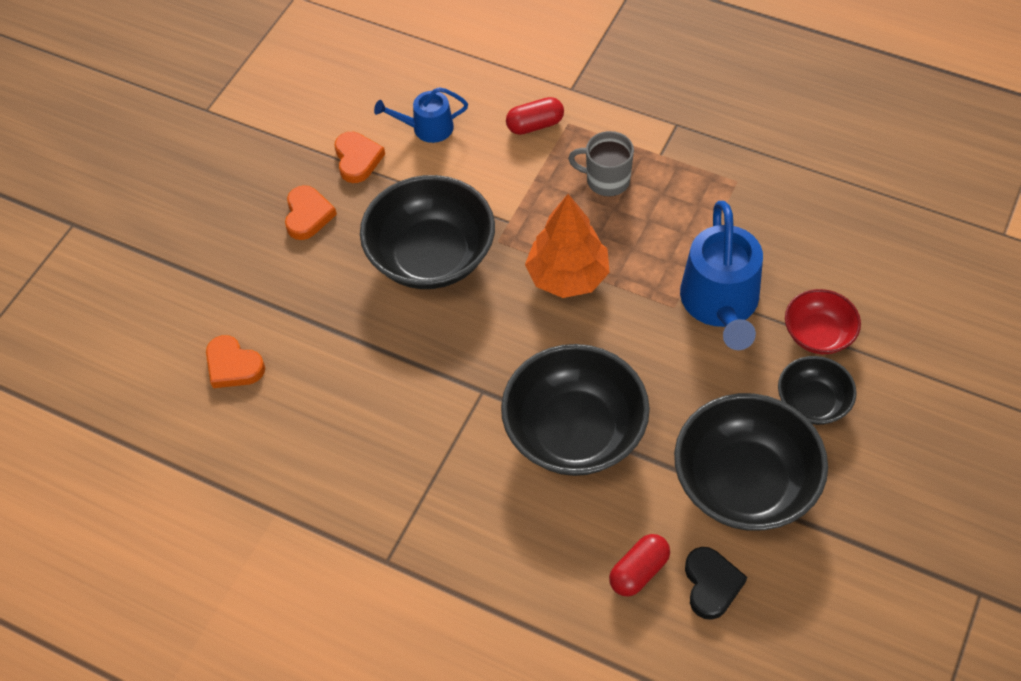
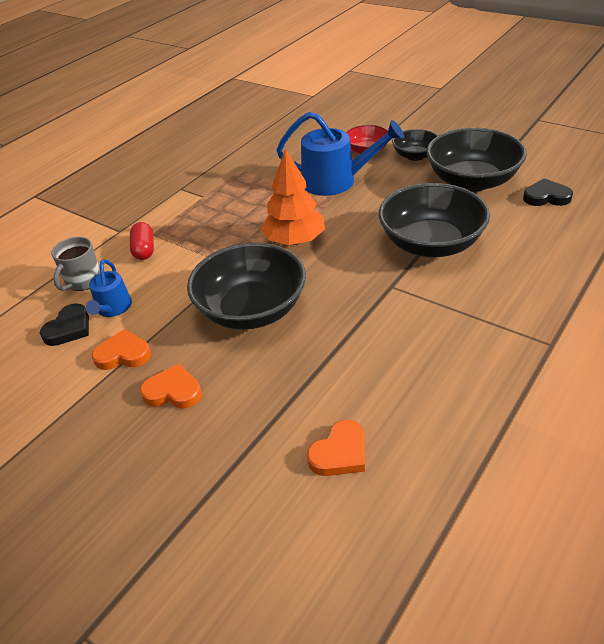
camera: 80 degrees left, 15 degrees down
grey mug [568,131,634,197] -> grey mug moved to [51,237,100,291]
red capsule [609,534,670,596] -> none
none -> black heart [40,303,89,346]

